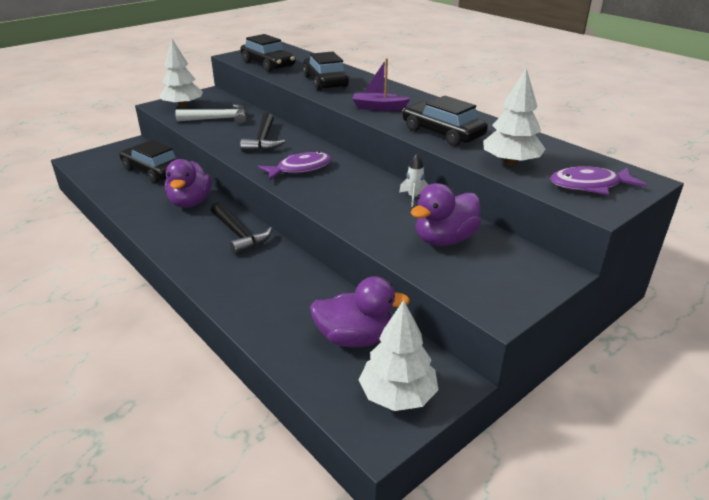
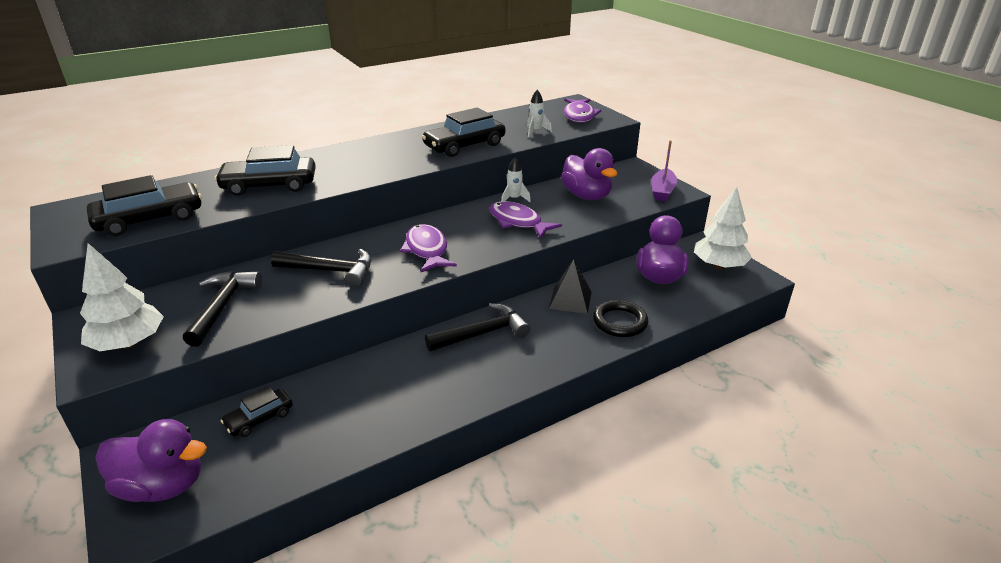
camera: 80 degrees left, 0 degrees up
black car [120,140,177,183] -> black car [221,386,293,437], size x0.56
purple duck [165,159,212,208] -> purple duck moved to [95,419,207,502]
white hammer [175,104,247,124] -> black hammer [183,271,262,347]
purple boat [352,58,410,111] -> purple boat moved to [651,140,677,201]
white tree [483,68,545,166] -> white rocket [527,90,552,137]
none -> purple fish [489,201,562,239]
none -> black pyramid [549,259,592,314]
none -> black ring [593,300,648,337]

